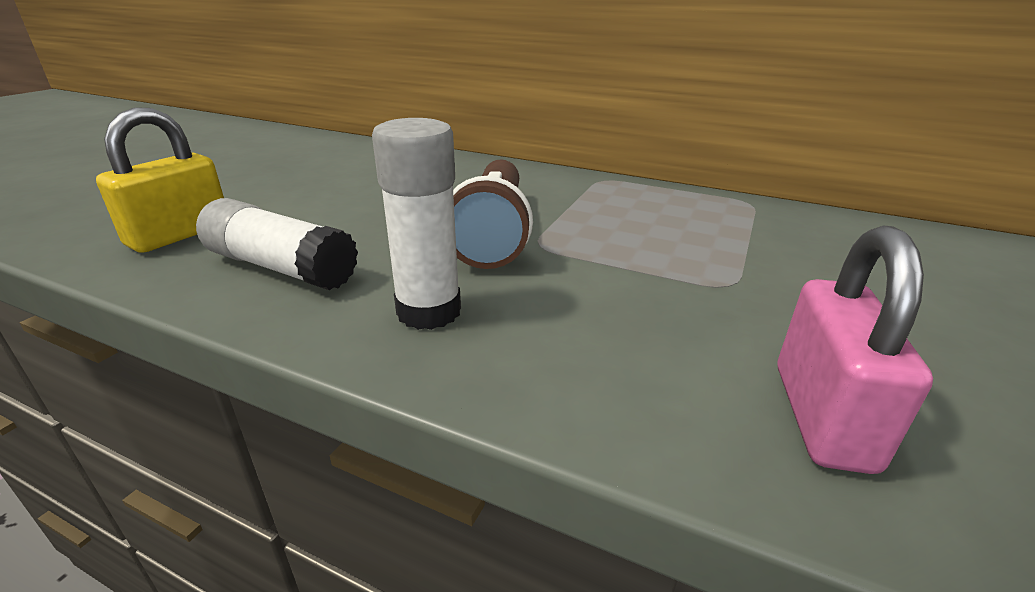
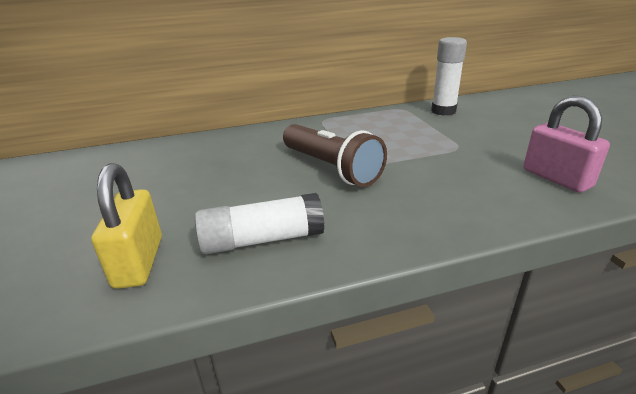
camera: 40 degrees left, 0 degrees up
white glue stick [372,118,461,330] -> white glue stick moved to [431,37,467,116]

